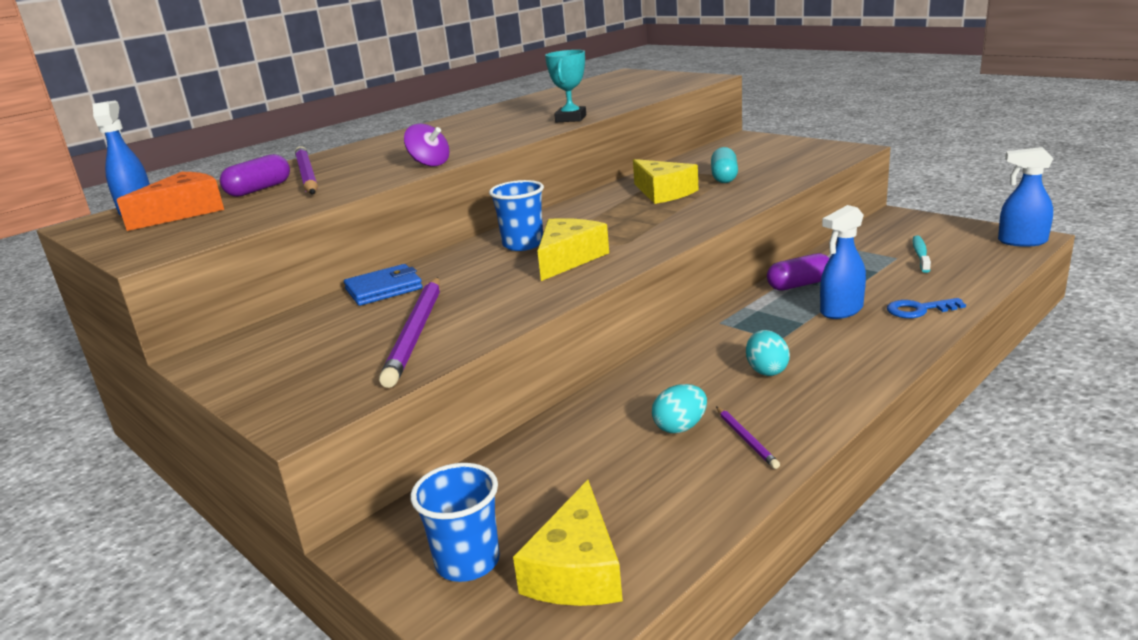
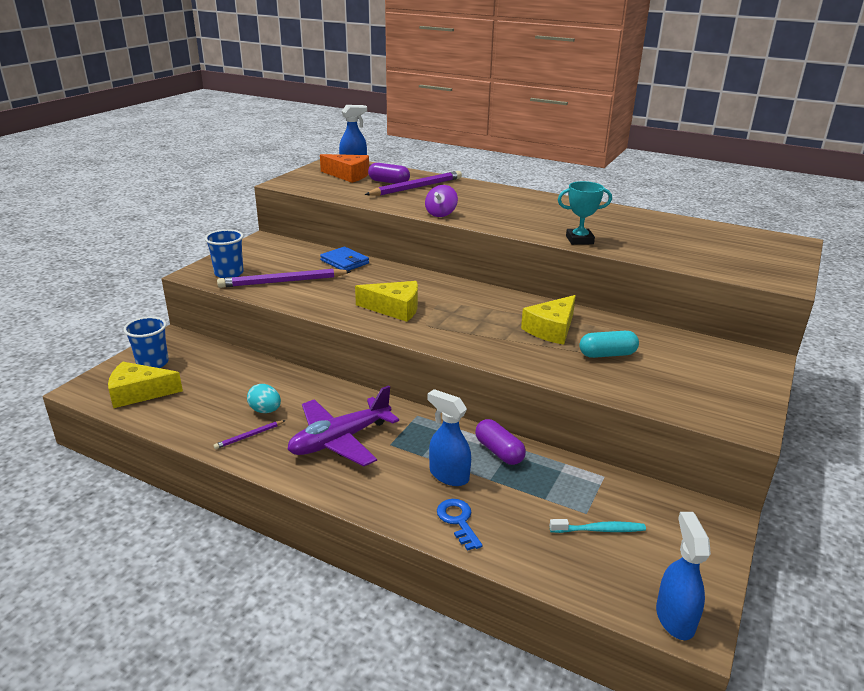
camera: 70 degrees right, 5 degrees up
blue cup [489,180,544,251] -> blue cup moved to [205,229,244,278]
turquoise egg [746,330,790,376] -> purple plane [287,385,399,467]

